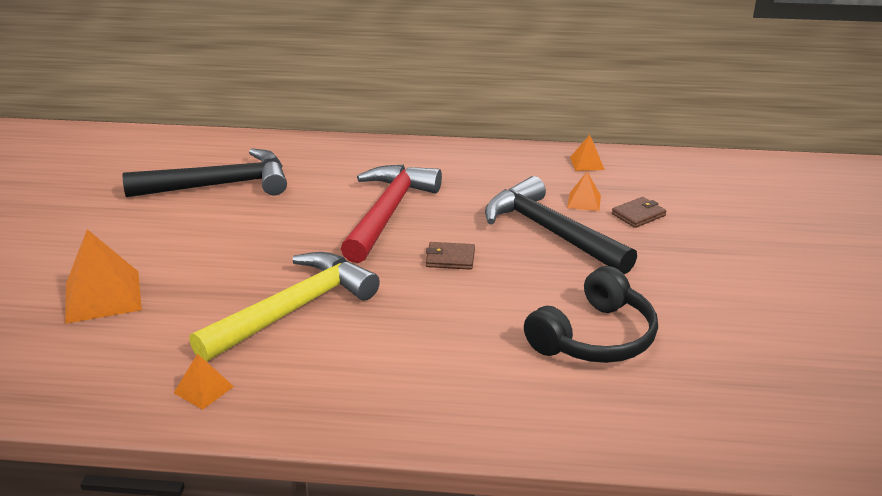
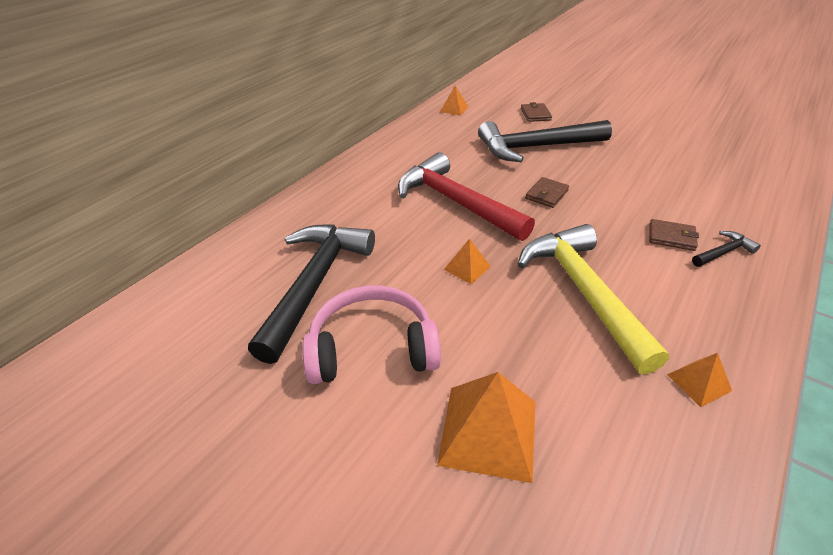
camera: 60 degrees left, 10 degrees up
black headphones [524,266,658,363] -> none
orange pyramid [567,172,601,211] -> orange pyramid moved to [444,239,491,284]
none -> pink headphones [302,285,441,384]
none -> brown wallet [649,219,699,251]
none -> black hammer [692,231,761,267]

